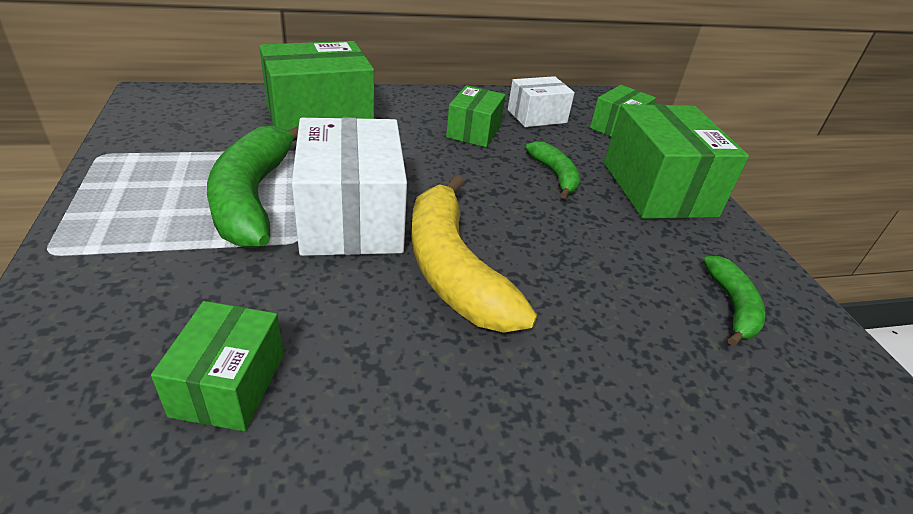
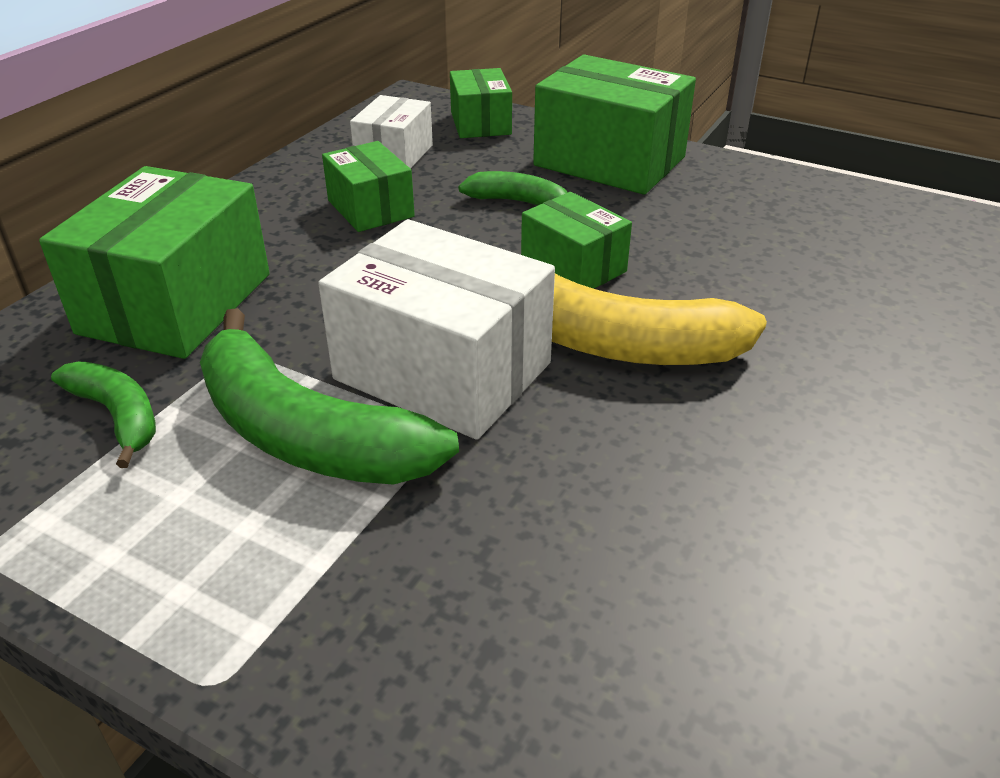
camera: 45 degrees left, 0 degrees up
green box [151,301,284,431] -> green box moved to [521,192,632,289]
green banana [703,256,765,346] -> green banana moved to [51,362,156,468]

